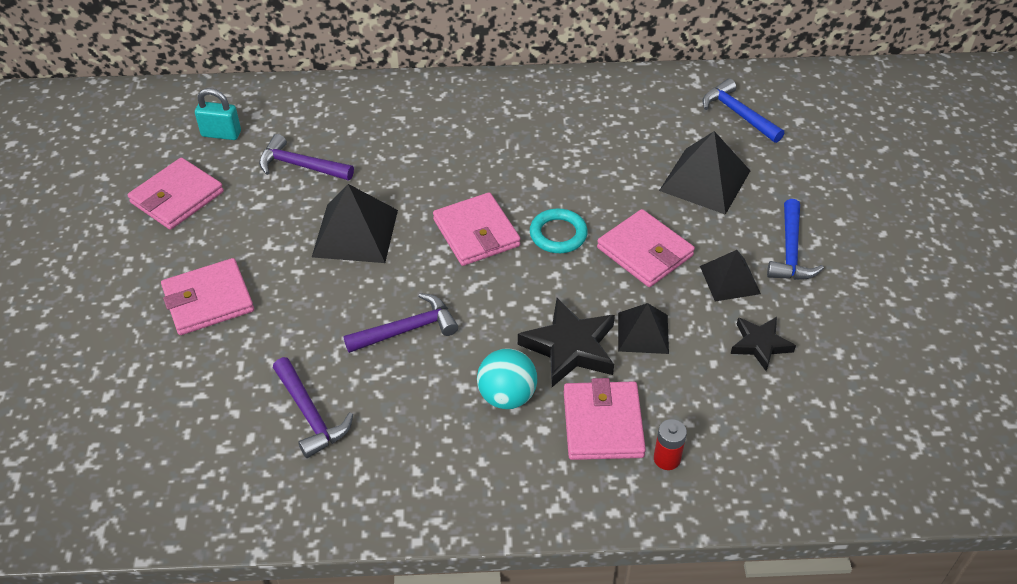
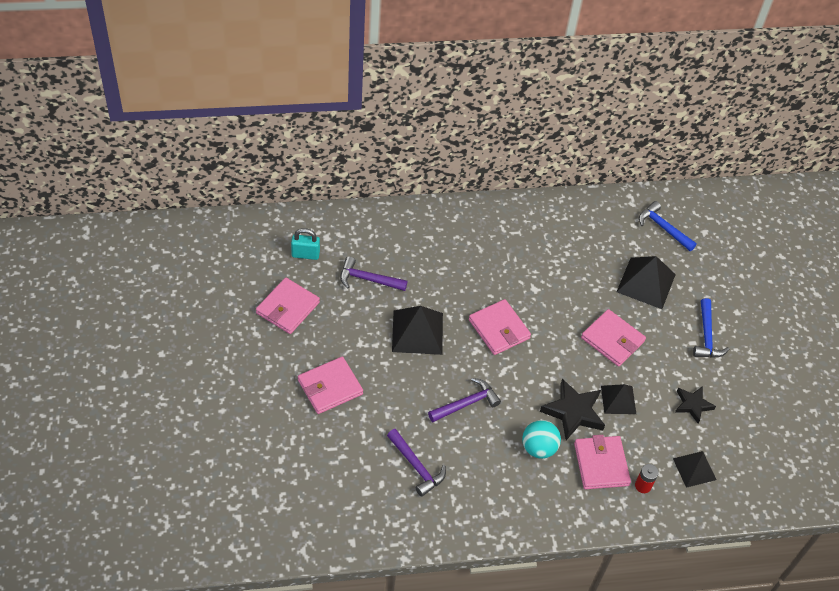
camera: 10 degrees left, 5 degrees up
turquoise ring [530,209,588,253] -> none
black pyramid [700,250,761,301] -> black pyramid moved to [673,451,716,488]

